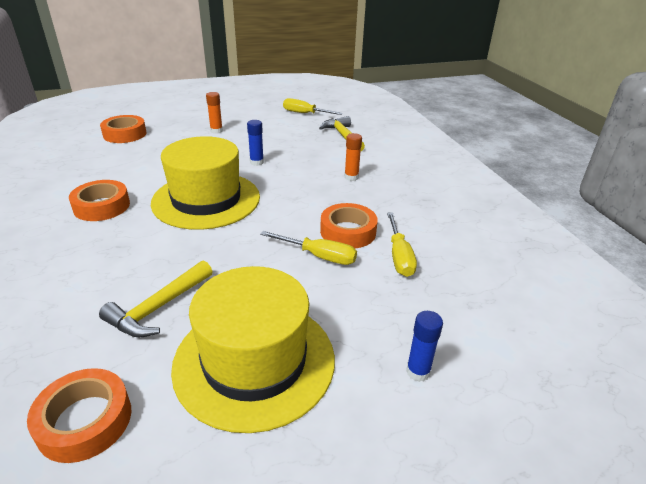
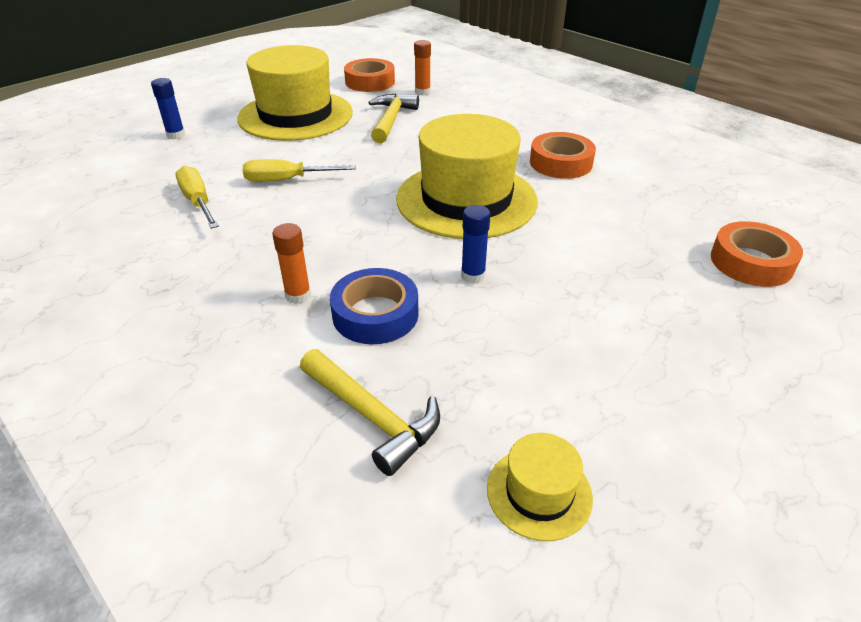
camera: 155 degrees right, 5 degrees up
orange glue stick [206,92,223,134] -> orange glue stick moved to [414,40,431,96]
yellow screwdriver [283,98,343,115] -> yellow hat [487,433,593,541]
orange tape [320,203,378,248] -> none
none -> blue tape [330,268,419,344]

